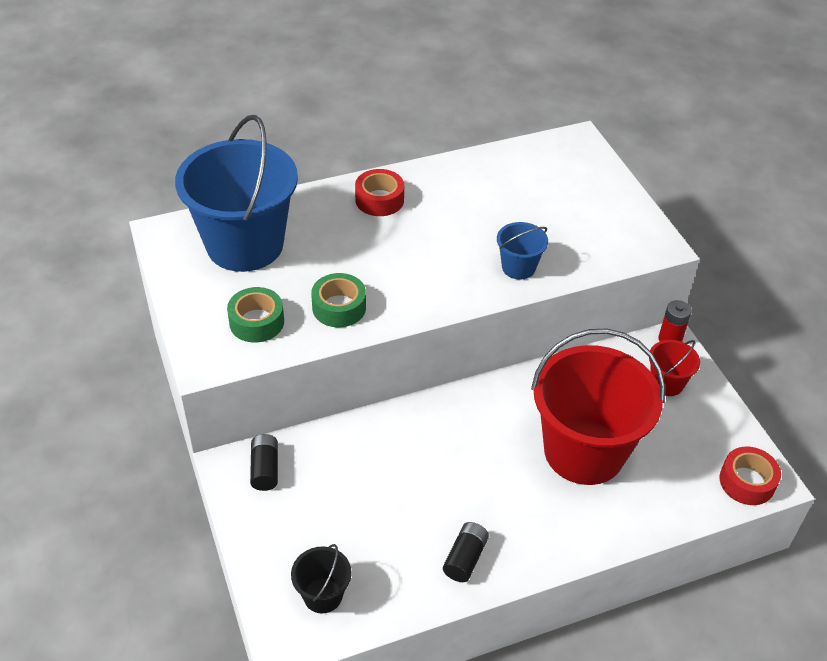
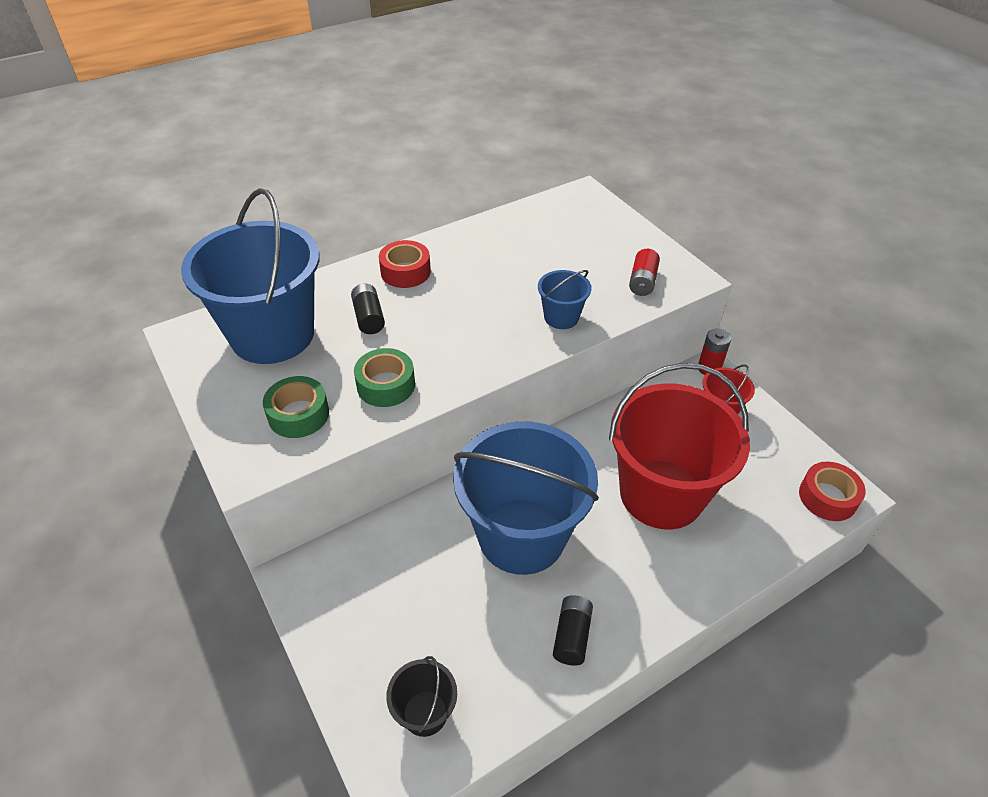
camera: 10 degrees left, 0 degrees up
black battery [250,434,278,491] -> black battery moved to [351,284,385,334]
none -> blue bucket [453,421,599,575]
none -> red battery [629,249,660,296]

